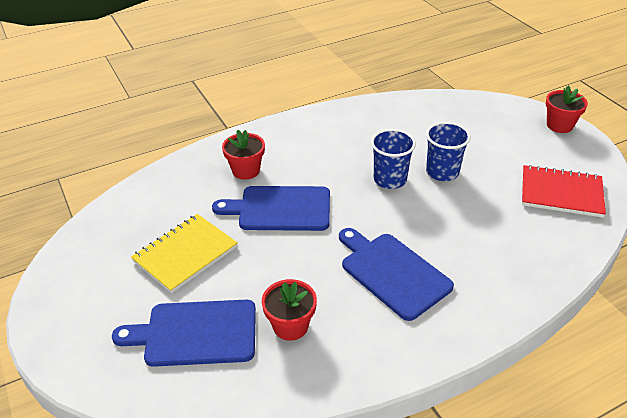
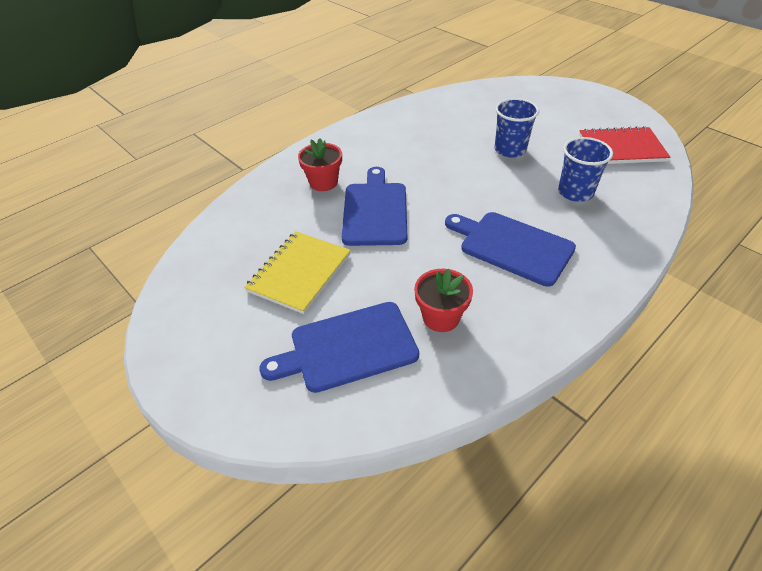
camera: 15 degrees left, 5 degrees up
blue cutting board [212,186,330,231] -> blue cutting board turned 105 degrees clockwise [342,167,407,246]
blue cup [371,129,416,189] -> blue cup moved to [558,137,613,202]
red flower pot [546,85,588,133] -> none

